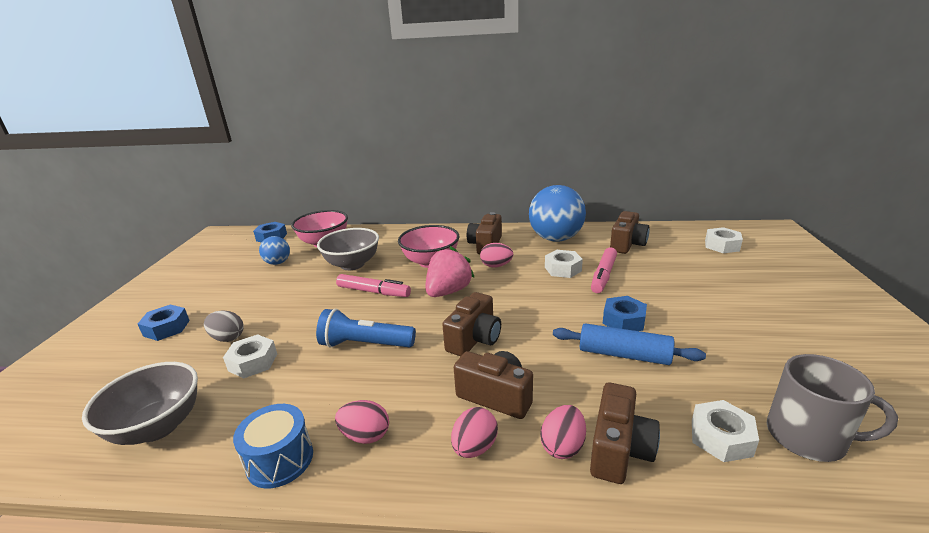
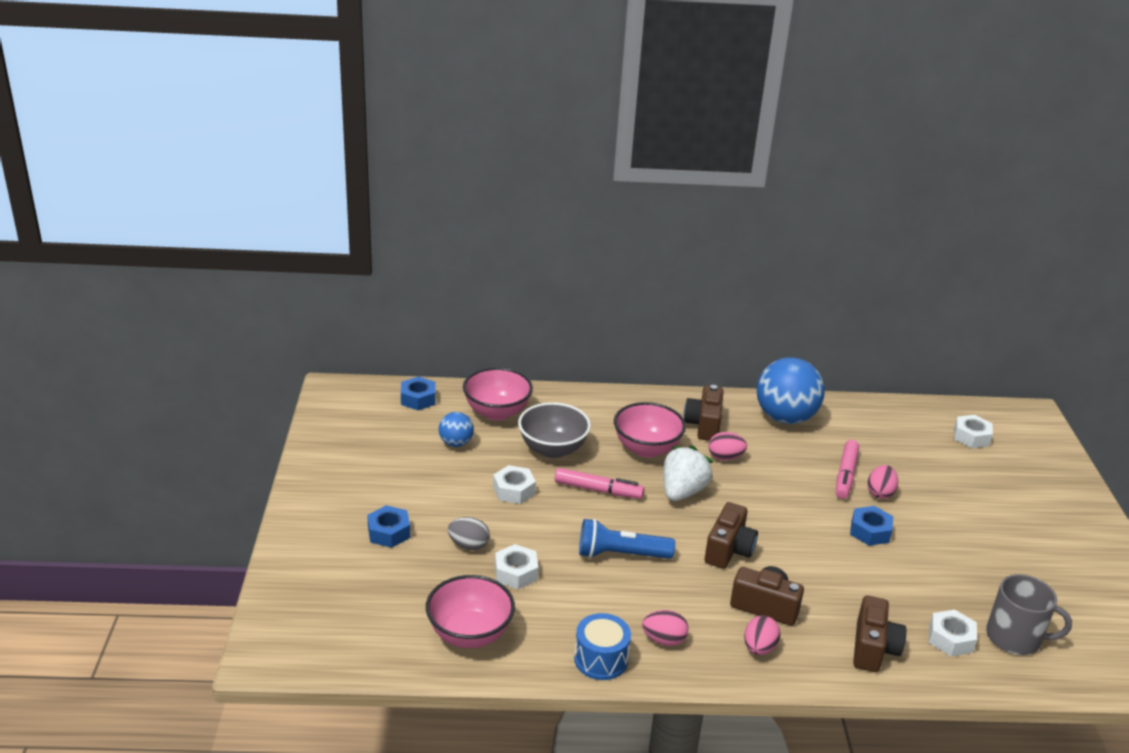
camera: 10 degrees left, 5 degrees up
grey bowl [82,362,198,445] -> pink bowl [426,575,515,648]
pink strawberry [425,246,475,297] -> white strawberry [663,445,713,501]
pink egg [540,405,586,459] -> pink egg moved to [868,465,898,499]
white nut [545,250,583,278] -> white nut moved to [493,465,536,504]
blue rolling pin [553,323,706,365] -> none
brown camera [610,211,650,254] -> none

